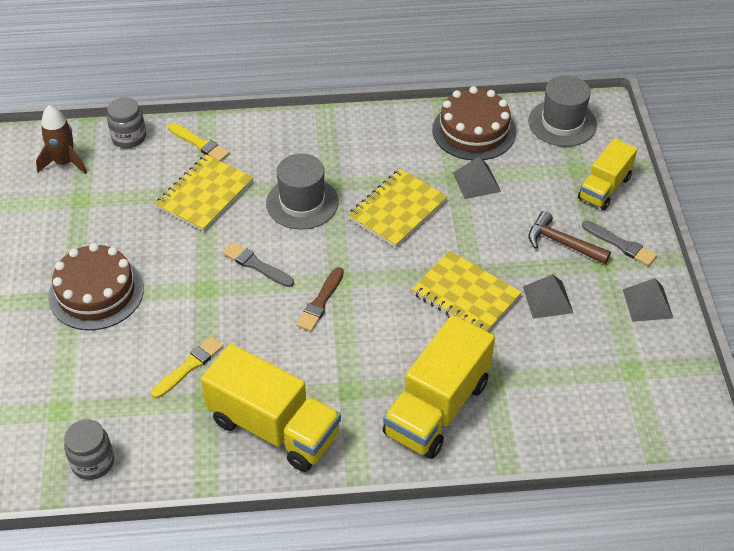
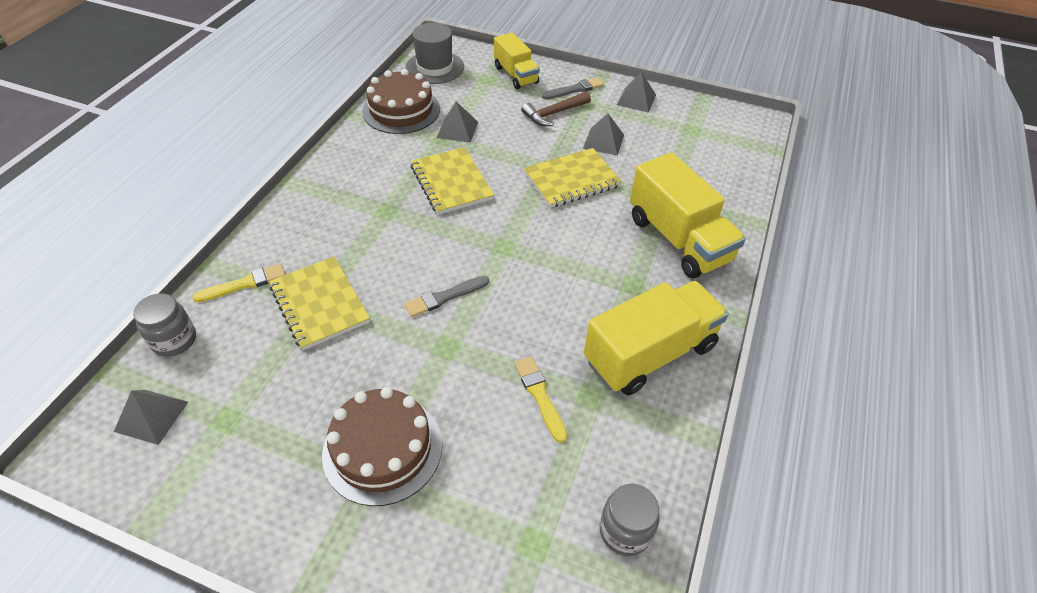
camera: 65 degrees left, 0 degrees up
brown rocket [36,105,87,174] -> grey pyramid [114,390,188,445]
grey hat [266,153,339,230] -> none
brown brush [296,267,344,331] -> none

